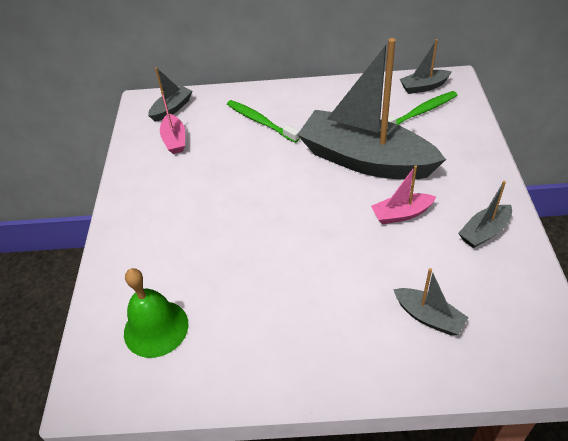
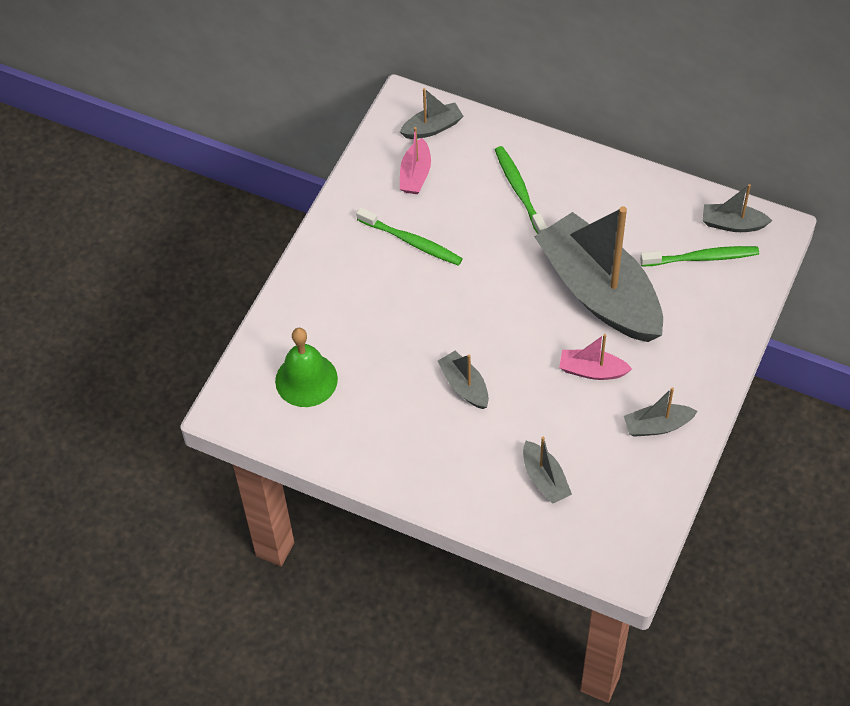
camera: 25 degrees right, 10 degrees up
none -> green toothbrush [356,207,463,266]
none -> grey boat [438,351,489,409]

